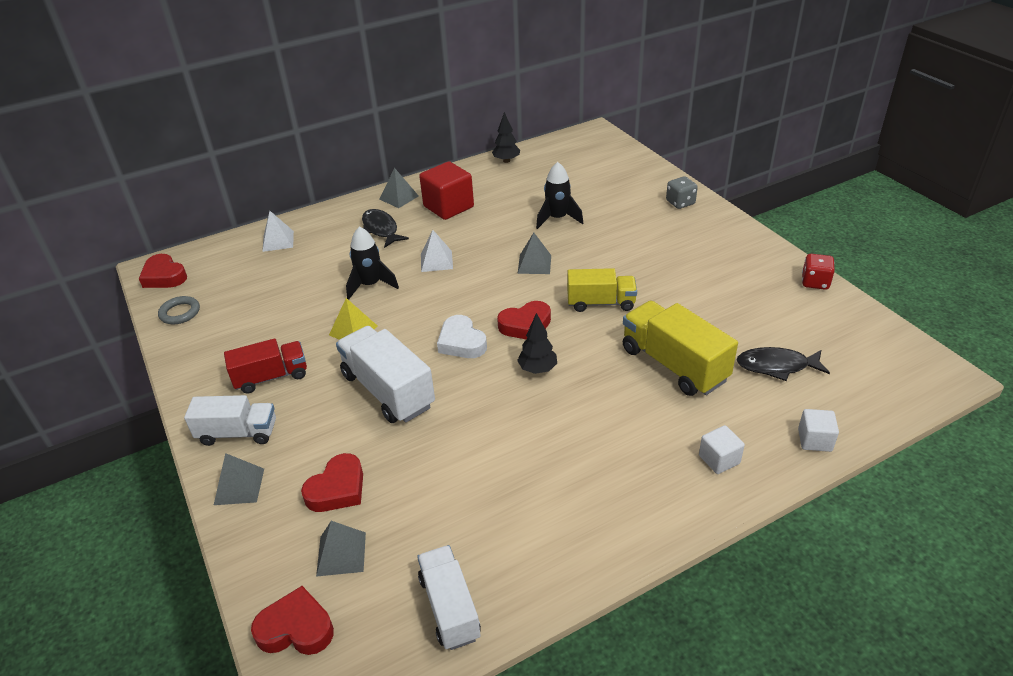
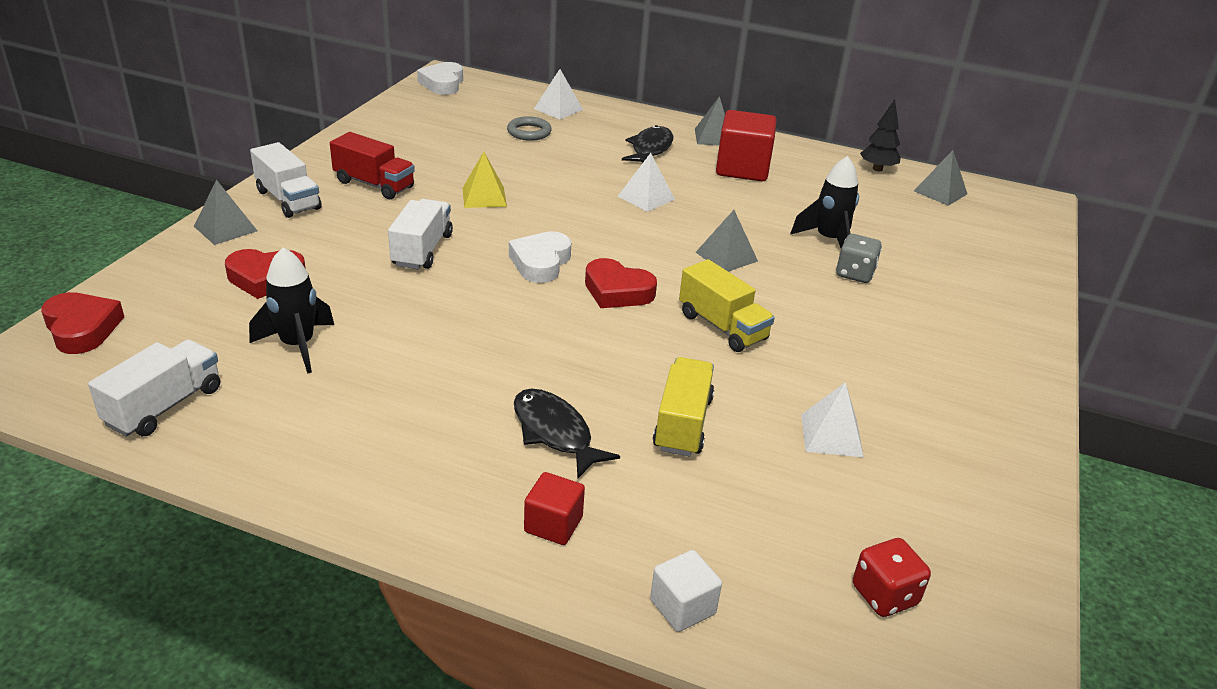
camera: 45 degrees right, 5 degrees down
red heart [139,254,187,288] -> white heart [417,62,463,95]
grey ring [158,296,200,324] -> grey ring moved to [507,116,552,141]
grey pyramid [316,521,366,577] -> grey pyramid moved to [914,150,967,206]
white truck [336,326,435,423] -> white truck [388,199,453,269], size x0.66
black rocket [346,227,399,300] -> black rocket moved to [249,247,334,374]
black tree [517,313,557,374] -> none
yellow truck [623,301,738,396] -> yellow truck [653,357,714,456], size x0.66
grey dice [666,176,698,209] -> grey dice moved to [836,234,882,283]
white cube [699,425,745,474] -> red cube [524,472,585,545]
black fish [737,347,830,381] -> black fish moved to [514,389,620,479]
red dice [802,254,835,290] -> red dice moved to [853,538,931,617]
none -> white pyramid [801,382,864,458]

